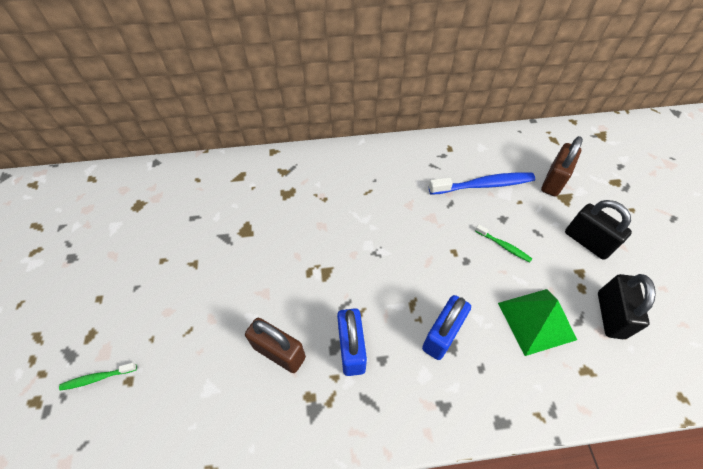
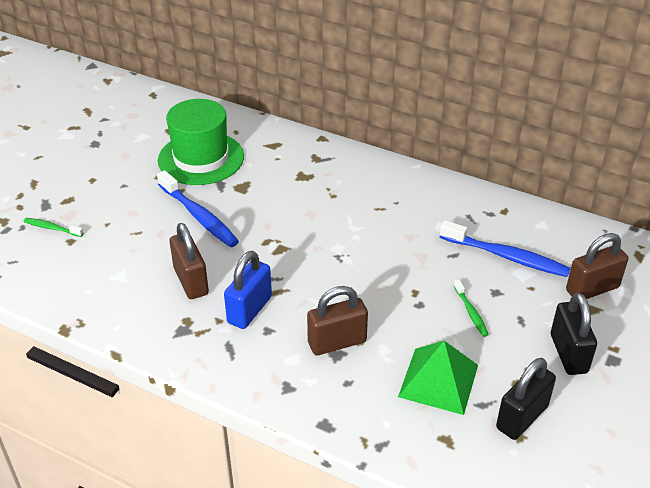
camera: 35 degrees right, 15 degrees down
blue padlock [422,295,471,360] -> brown padlock [307,286,368,356]
none -> blue toothbrush [157,170,239,247]
none -> green hat [158,99,244,185]

